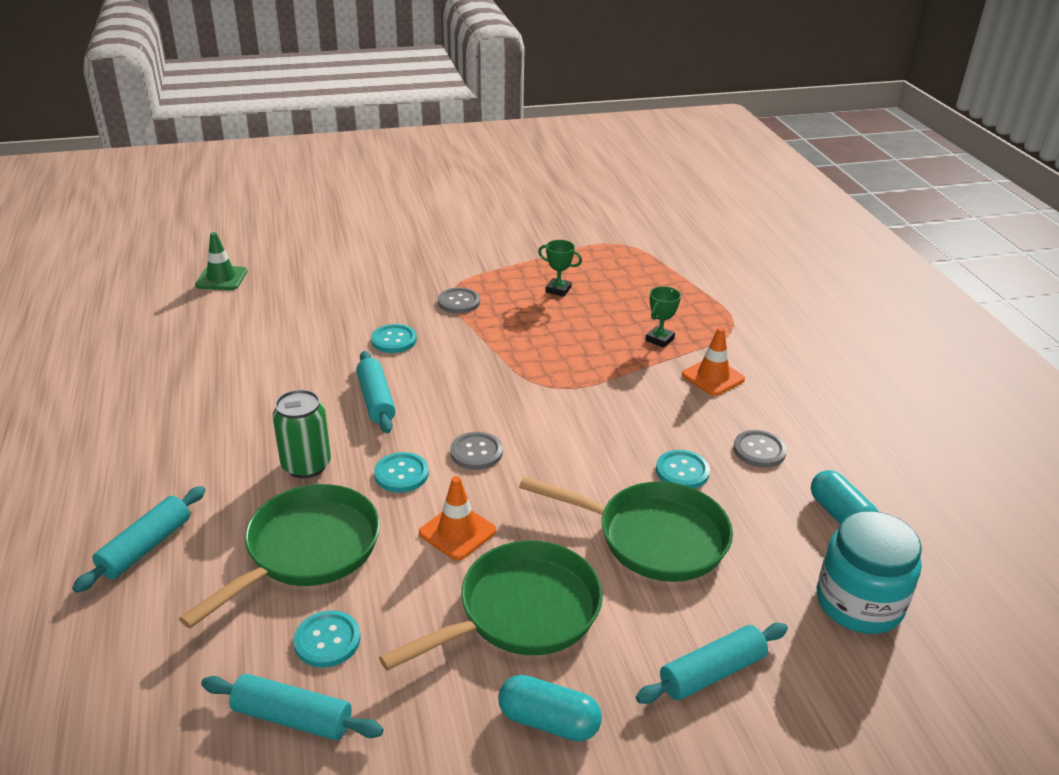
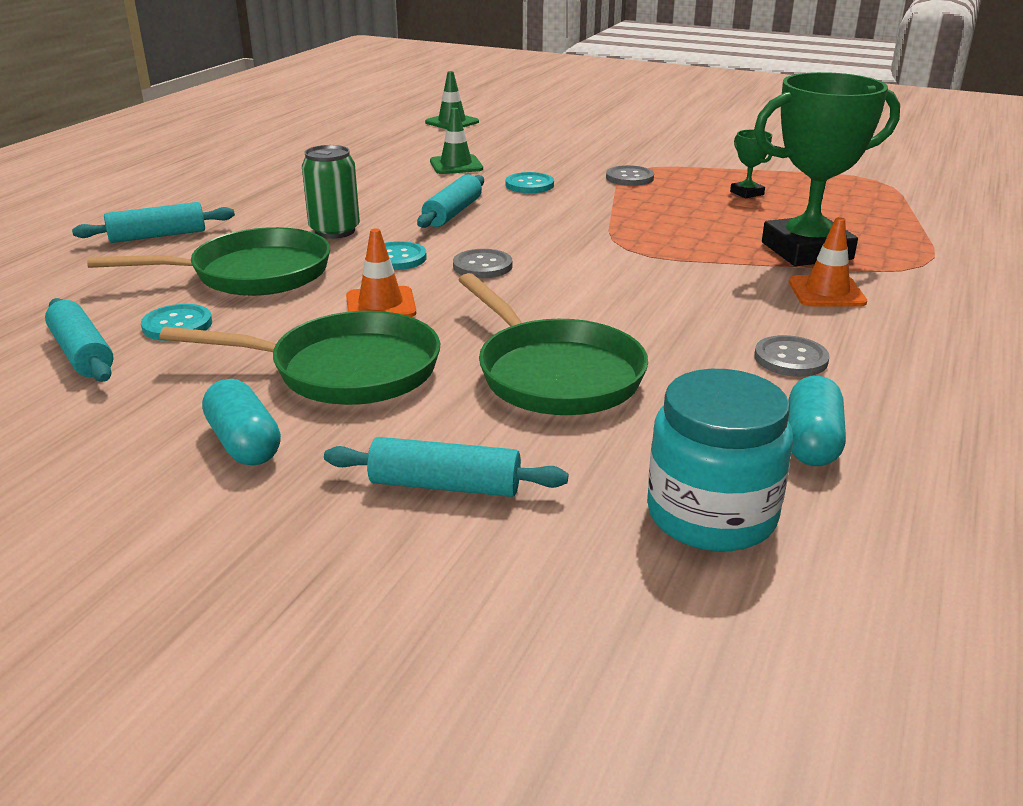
camera: 40 degrees right, 5 degrees down
green trophy [646,286,681,348] -> green trophy [754,72,900,266], size x2.39
turquoise button [656,450,710,489] -> none
none -> green traffic cone [430,108,483,174]

